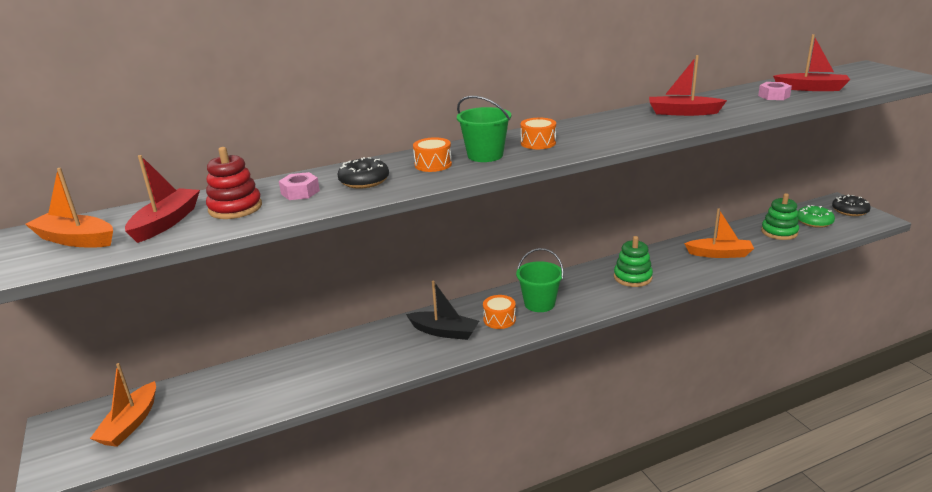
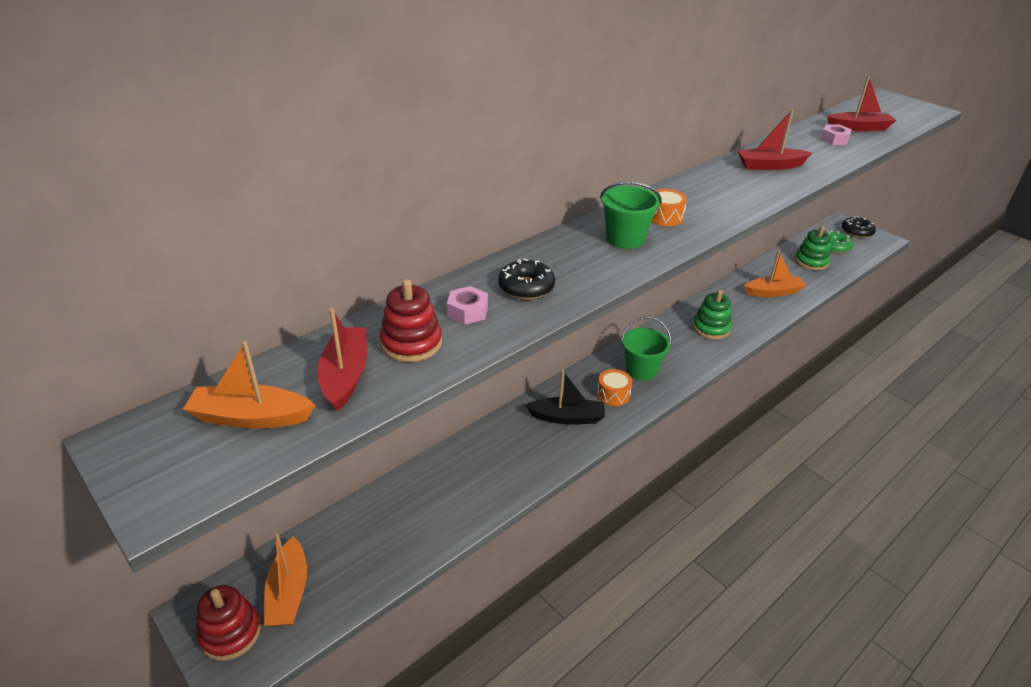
camera: 20 degrees left, 10 degrees up
orange drum [413,137,452,172] -> none
none -> red stacking toy [197,585,261,661]

